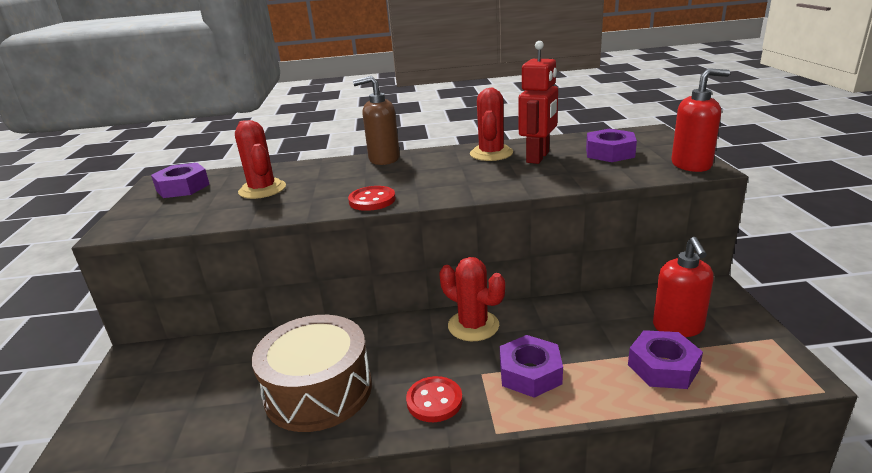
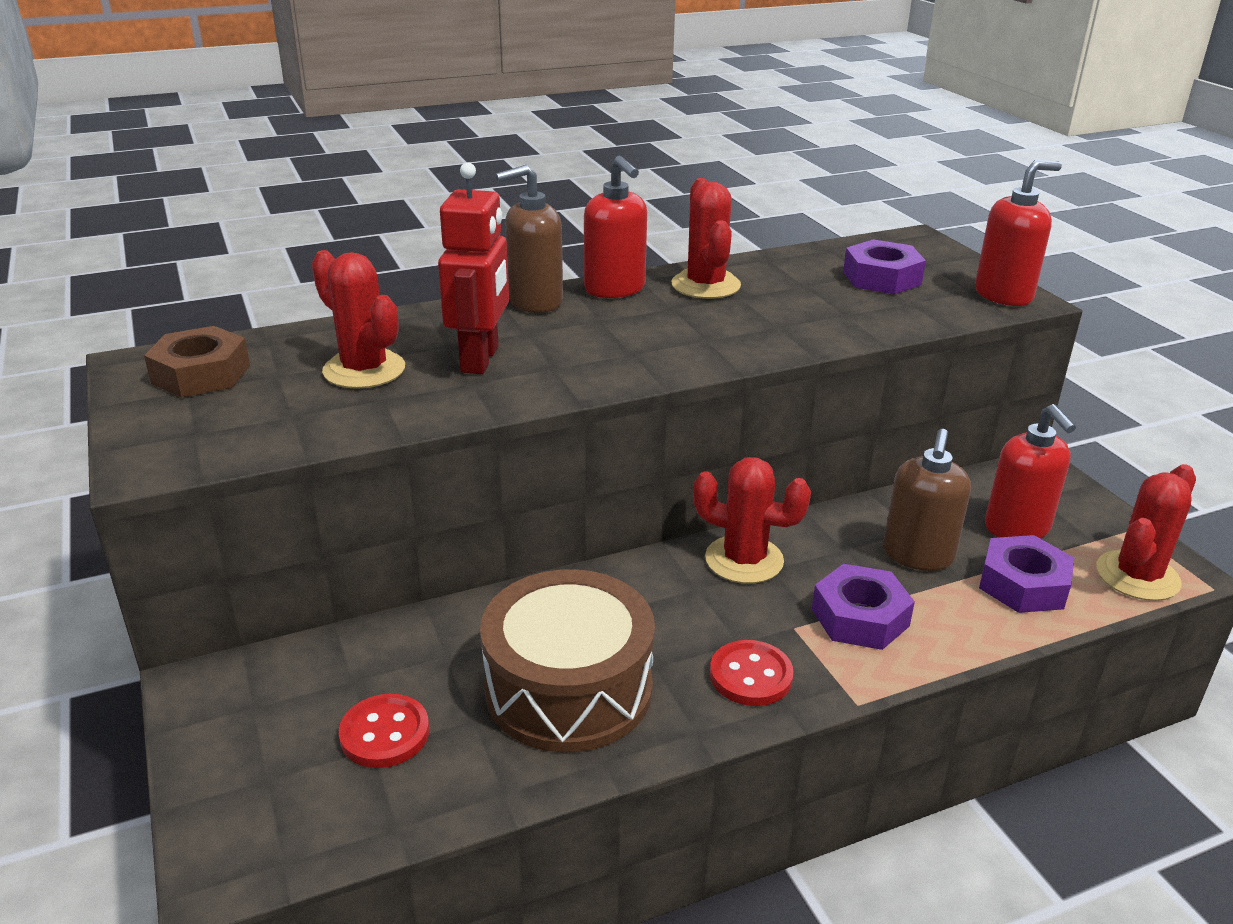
camera: 20 degrees left, 5 degrees up
purple nut [151,163,210,198] -> brown nut [144,326,250,398]
red button [348,186,396,211] -> red button moved to [339,694,429,768]
red robot [518,41,558,164] -> red robot moved to [438,162,509,374]
none -> red soap dispenser [584,156,647,298]
none -> brown soap dispenser [883,429,971,571]
none -> red cactus [1096,464,1196,601]

